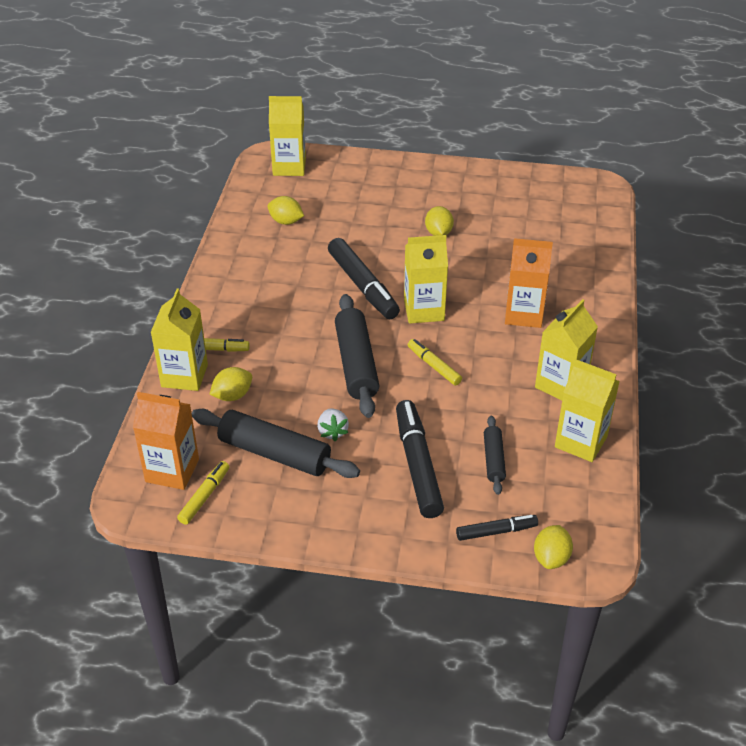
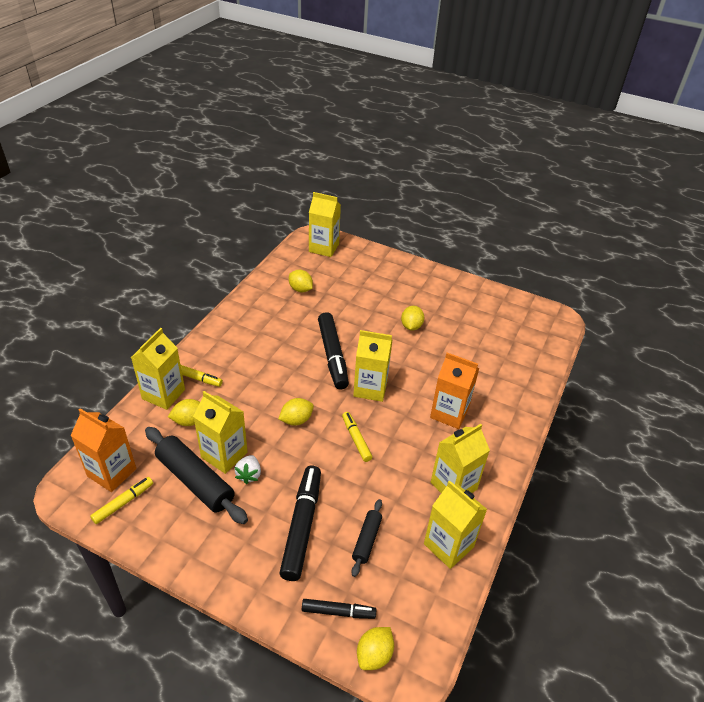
camera: 15 degrees right, 0 degrees up
black rolling pin [335,294,379,418] -> yellow lemon [279,398,314,426]
none -> yellow carton [193,391,248,474]

